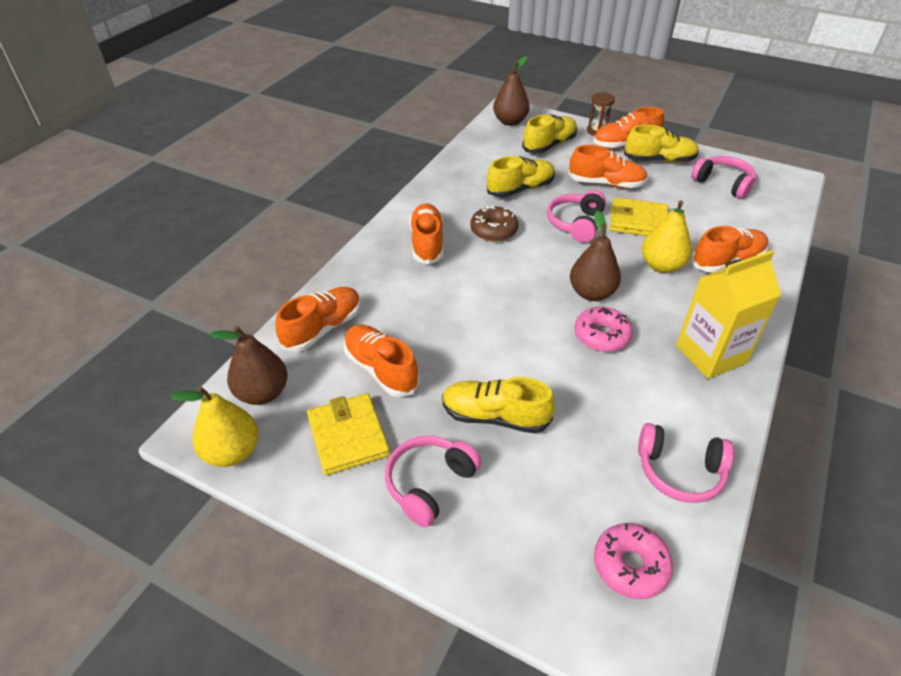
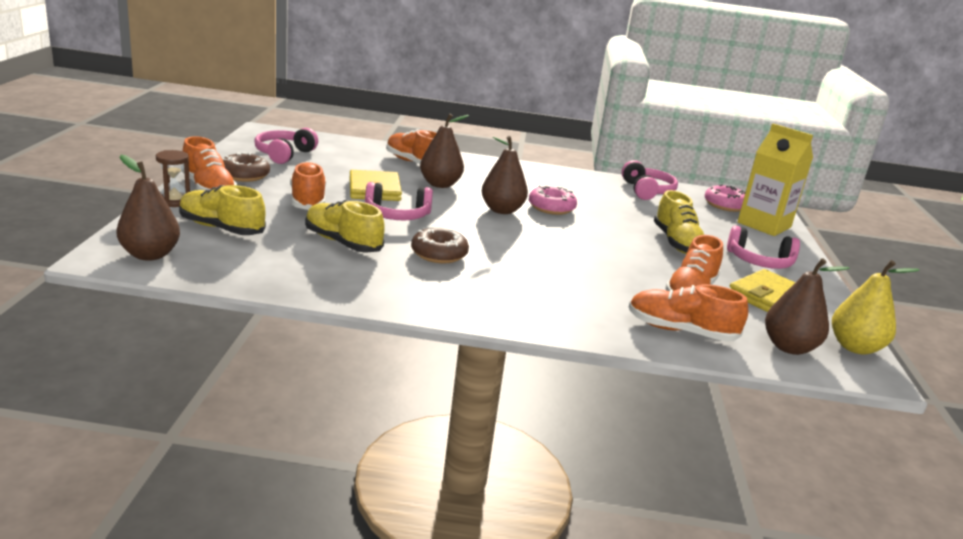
camera: 115 degrees left, 20 degrees down
orange shoe [409,203,443,264] -> none
yellow shoe [624,125,699,163] -> brown donut [222,152,270,182]
yellow pear [642,201,692,273] -> brown pear [420,113,469,188]
yellow carton [676,250,781,379] -> yellow carton moved to [738,124,813,236]

